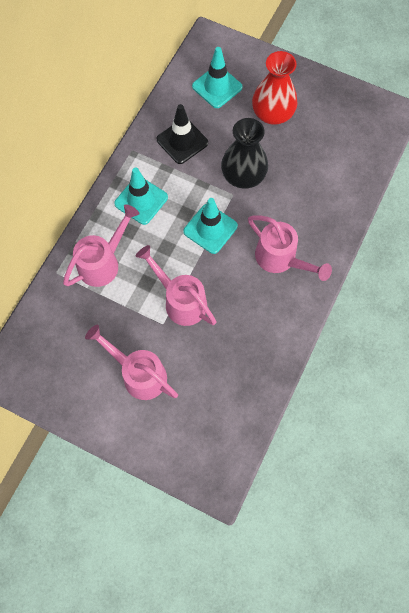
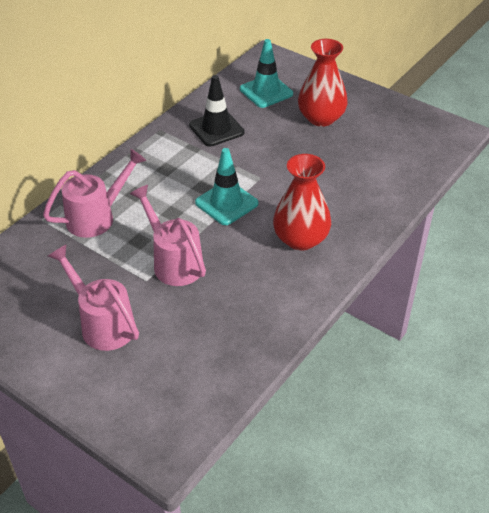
camera: 10 degrees right, 25 degrees down
turquoise traffic cone [114,167,168,225] -> none
black vase [221,118,268,189] -> none
pink watering can [248,215,332,281] -> red vase [273,154,331,251]

